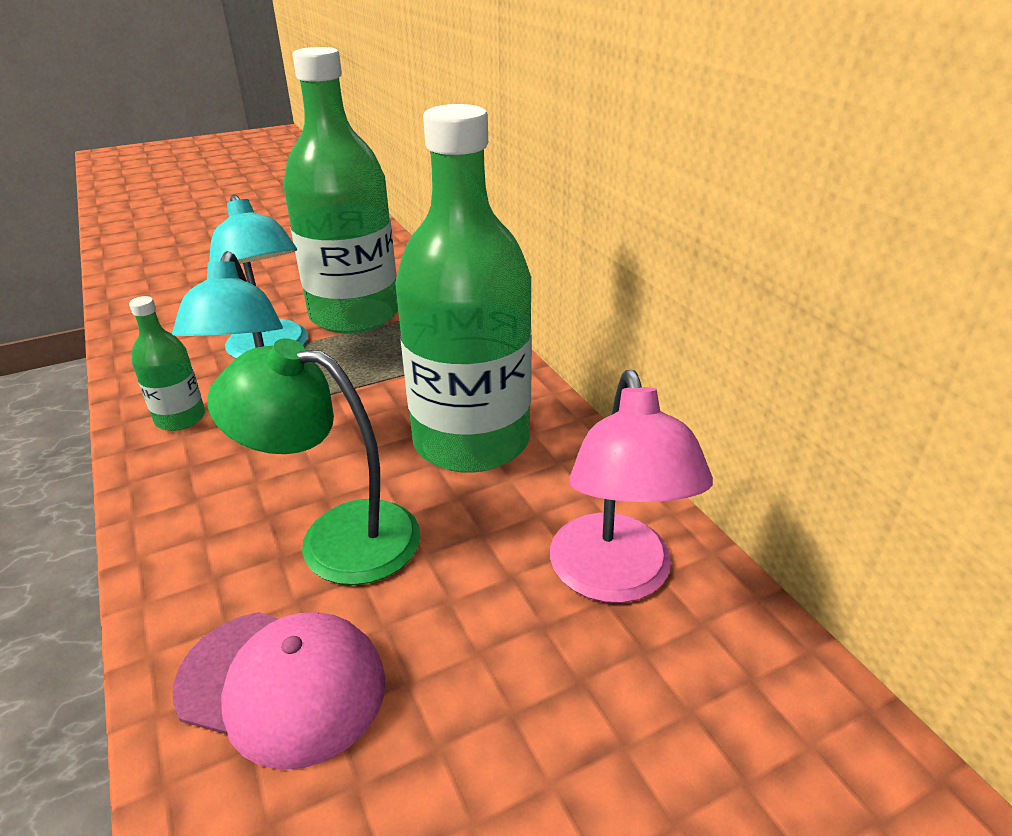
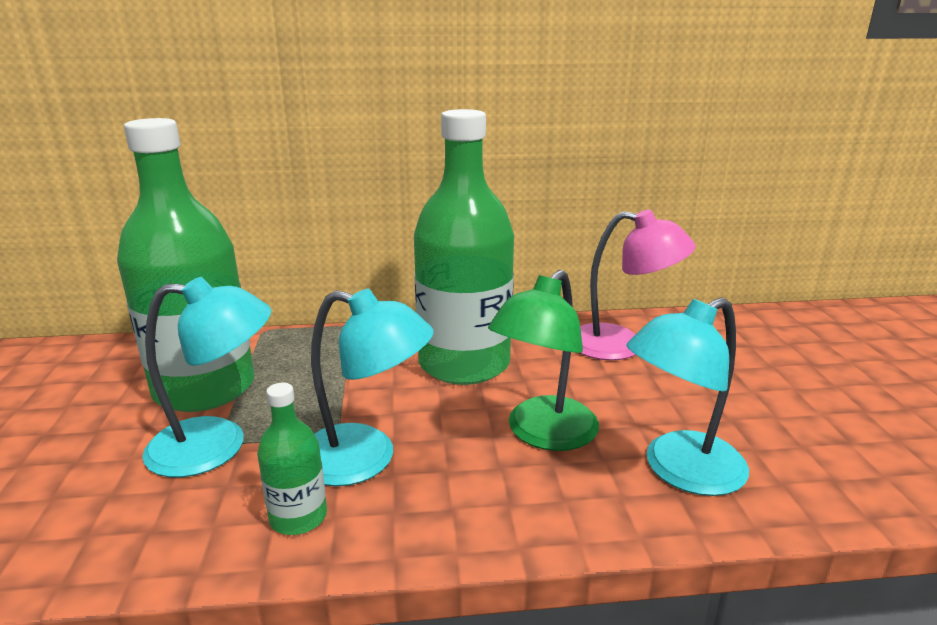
camera: 70 degrees left, 10 degrees down
pink cap [173,612,386,770] -> turquoise lamp [626,298,749,496]

